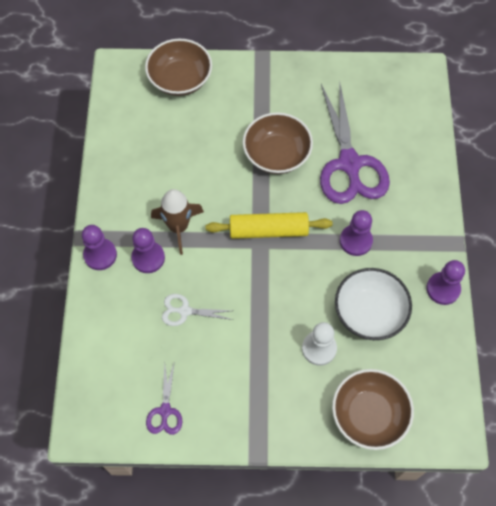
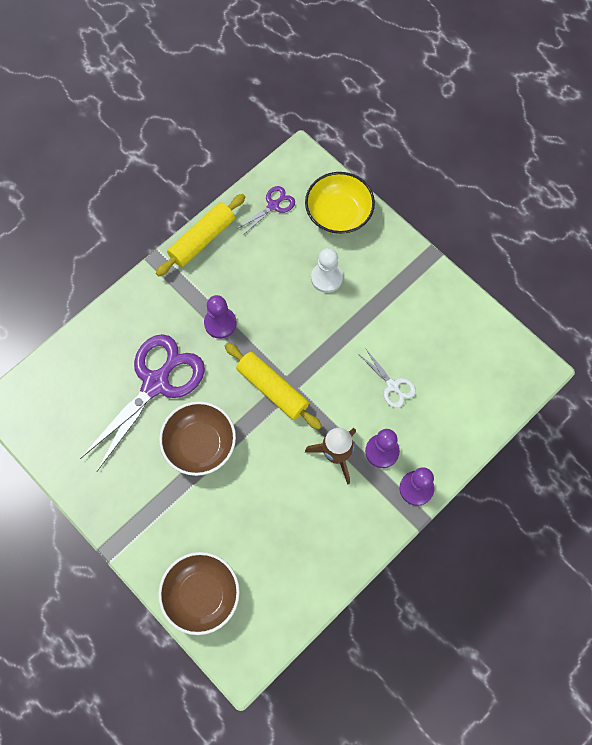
camera: 135 degrees left, 5 degrees up
purple scissors [146,361,182,435] -> purple scissors moved to [237,186,295,235]
brown bowl [332,369,414,450] -> yellow bowl [305,172,375,234]
white bowl [335,268,412,340] -> none
purple pawn [426,260,465,305] -> yellow rolling pin [156,194,245,276]

